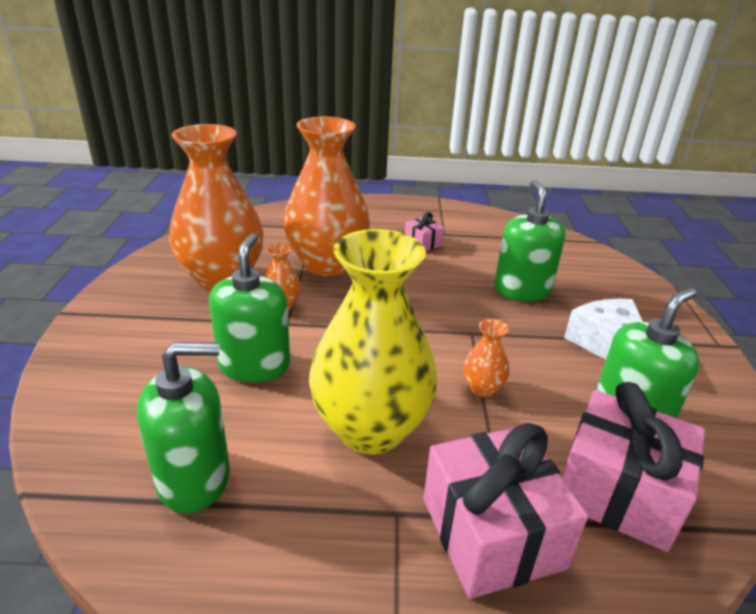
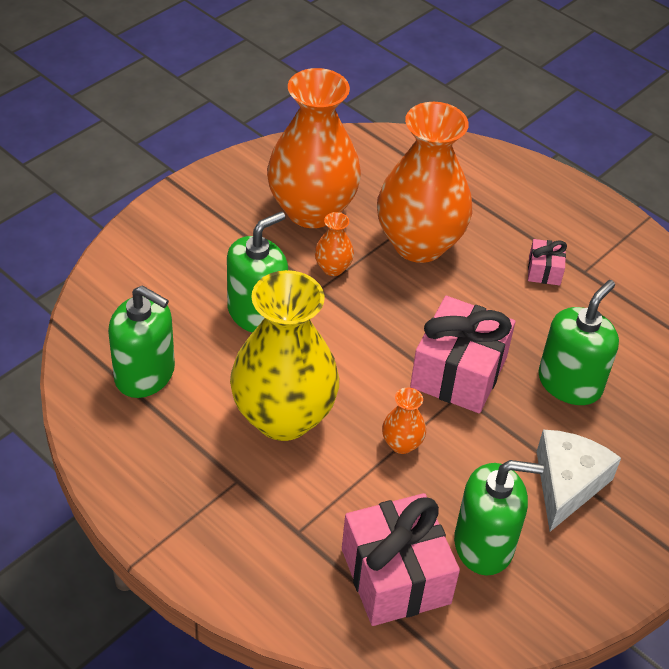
camera: 40 degrees right, 15 degrees up
pink gift [423,423,588,599] -> pink gift moved to [410,296,515,413]

